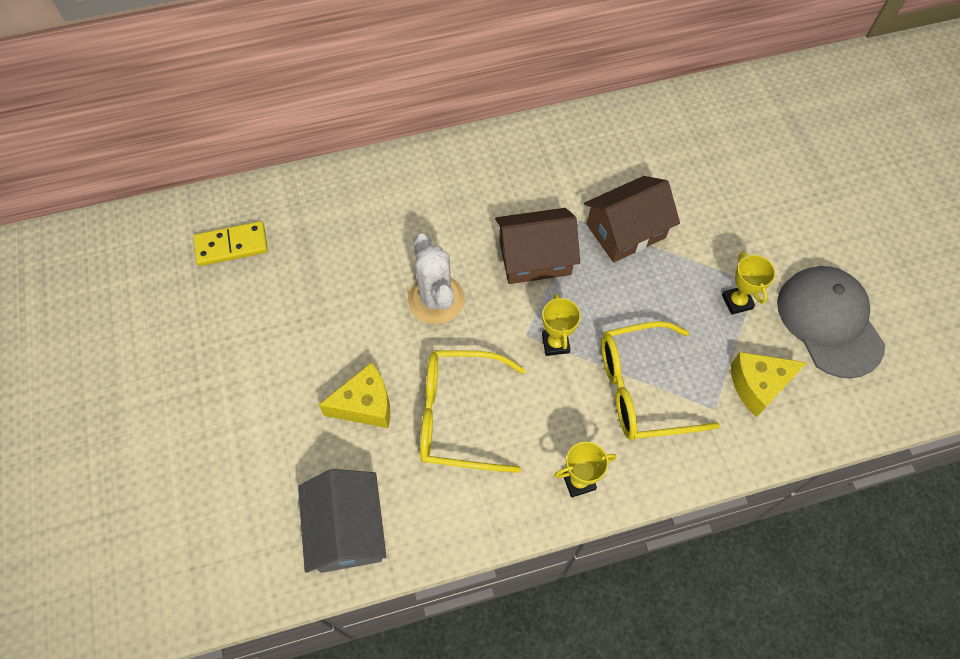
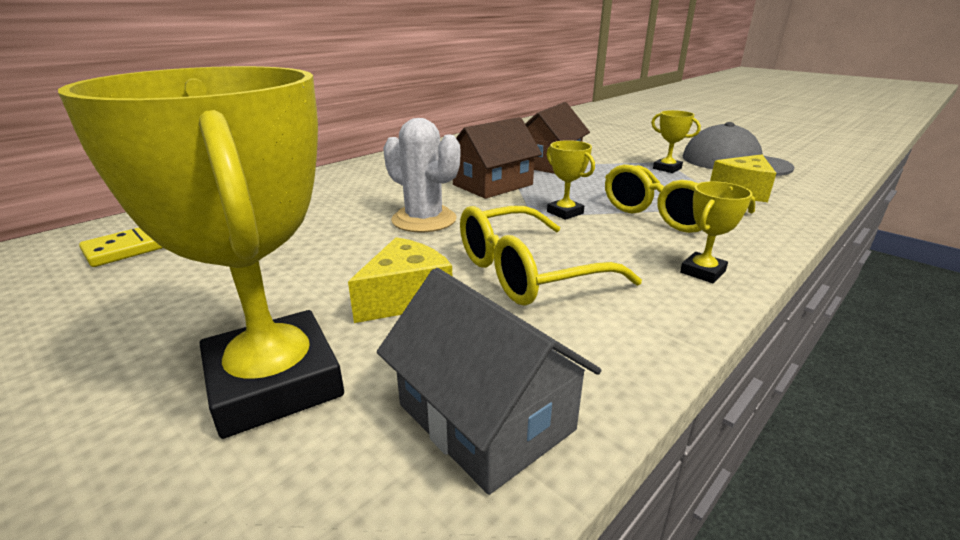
camera: 30 degrees left, 35 degrees down
none -> yellow trophy [58,66,344,439]

